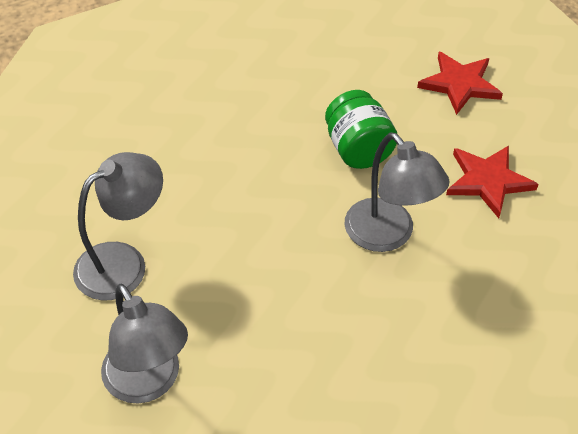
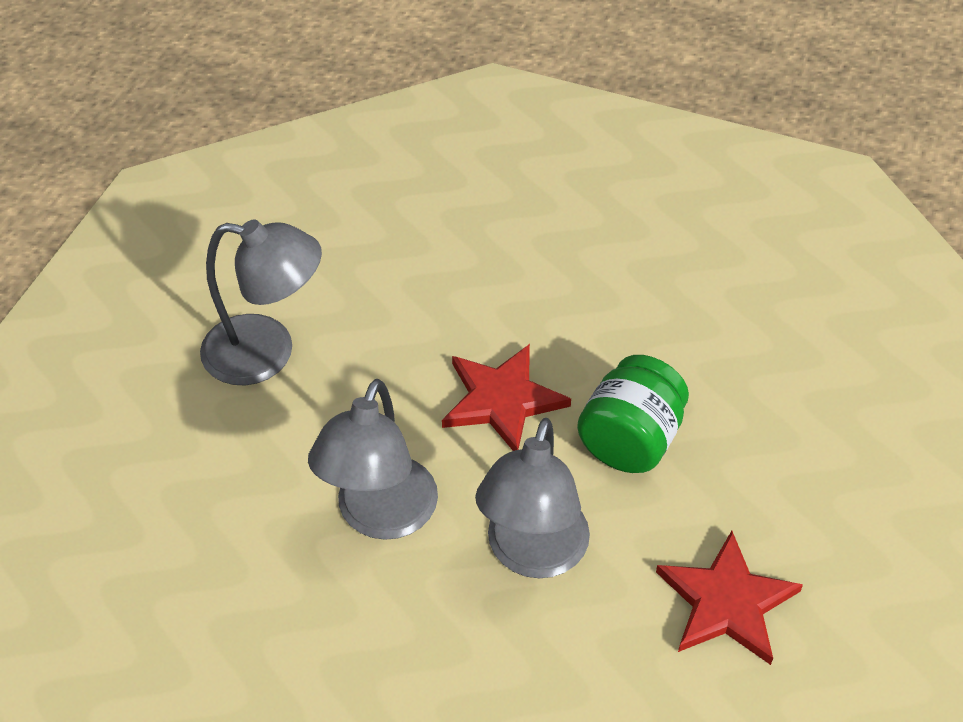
camera: 50 degrees right, 0 degrees up
grey lamp [101,283,188,404] -> grey lamp moved to [308,379,438,540]
red star [417,52,503,115] -> red star moved to [442,344,571,451]

